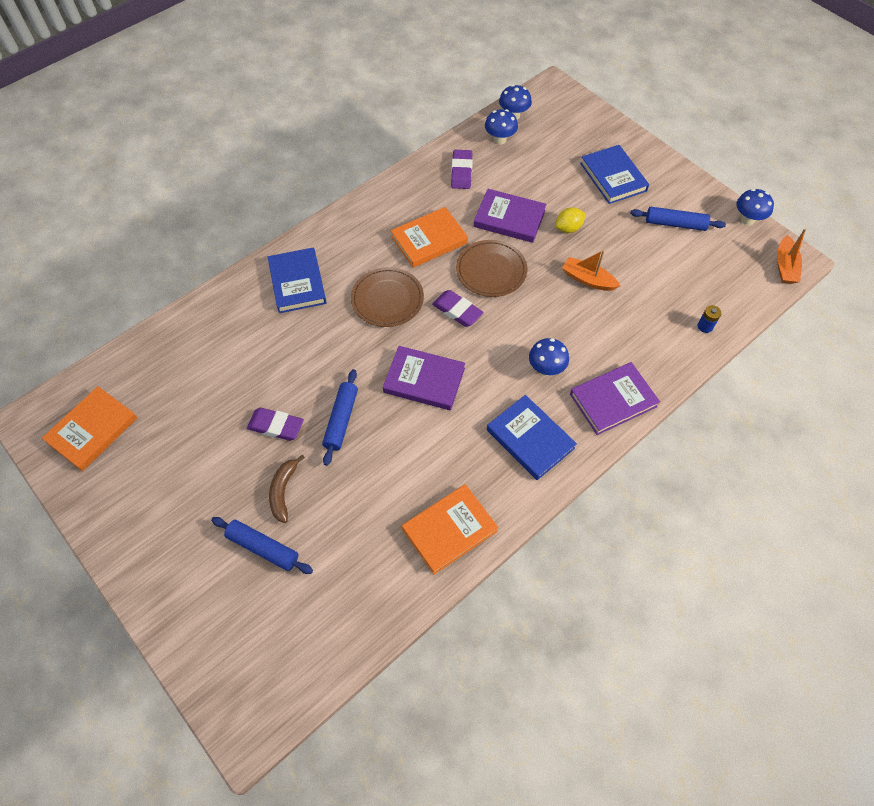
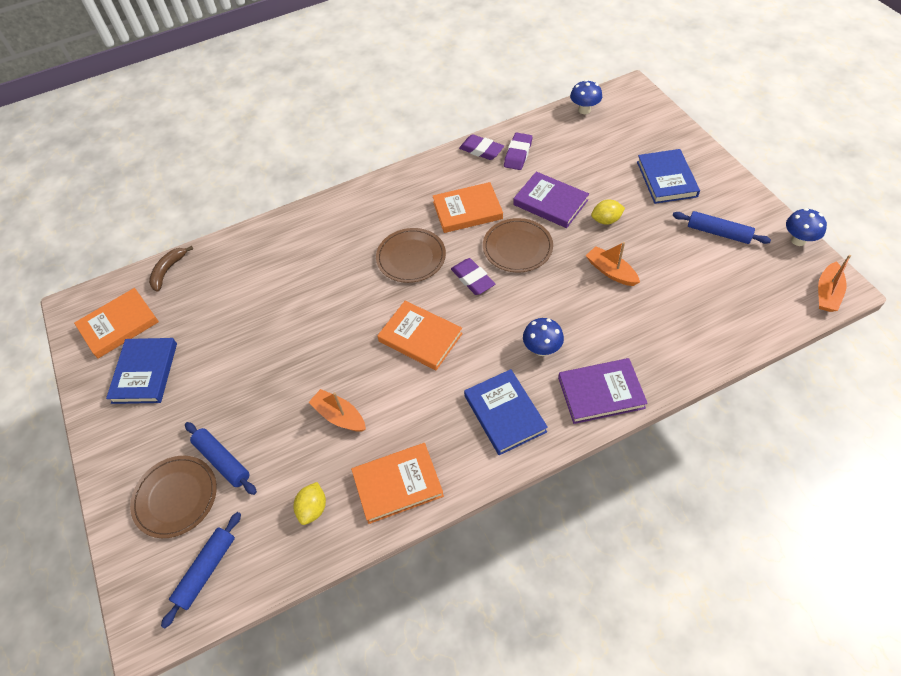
camera: 20 degrees right, 5 degrees down
purple eraser [247,408,304,441] -> purple eraser moved to [459,134,504,160]
blue book [268,247,327,313] -> blue book moved to [106,338,177,404]
brown banana [269,455,305,523] -> brown banana moved to [149,246,193,292]
blue rolling pin [322,369,358,466] -> blue rolling pin moved to [161,512,241,628]
purple book [383,346,465,410] -> orange book [377,301,463,370]
blue mushroom [485,109,518,145] -> none
blue battery [698,305,721,333] -> none
none -> brown plate [130,456,217,538]
none -> yellow lemon [294,482,326,525]
none -> orange boat [309,389,366,431]

